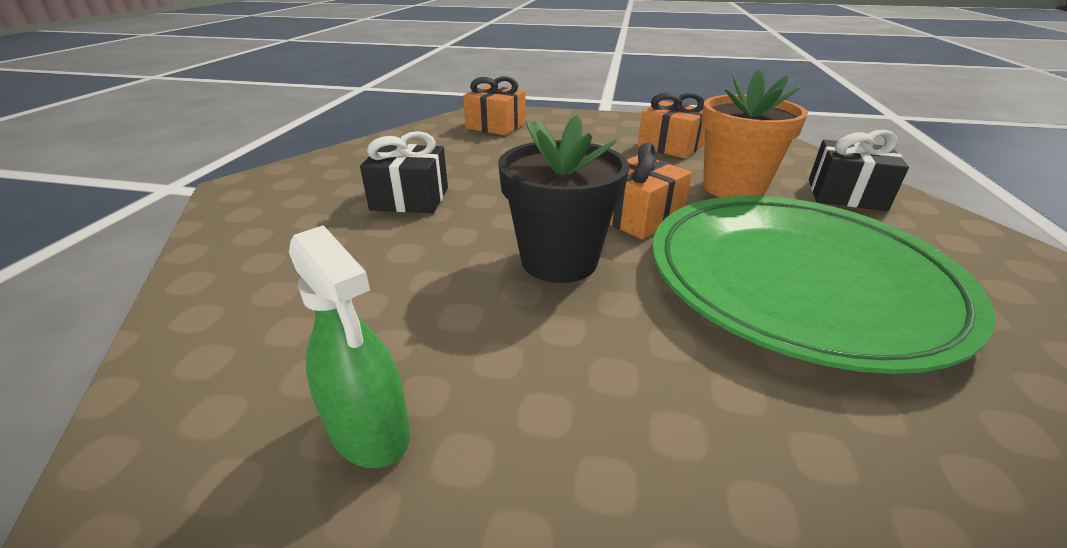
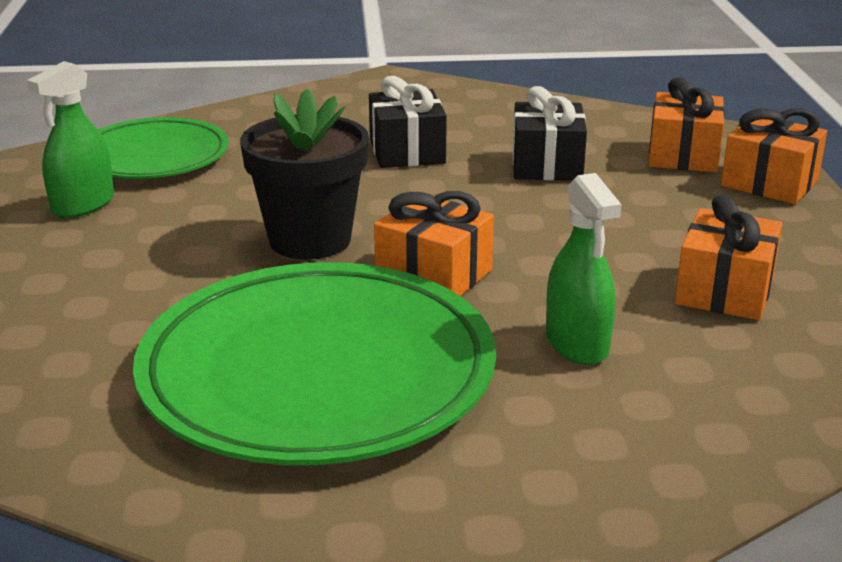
camera: 75 degrees right, 5 degrees down
orange flower pot [702,69,808,197] -> green spray bottle [546,173,621,365]
black gift [809,130,909,211] -> black gift moved to [512,86,587,180]
none -> green plate [98,117,229,179]
none -> orange gift [721,108,827,204]

